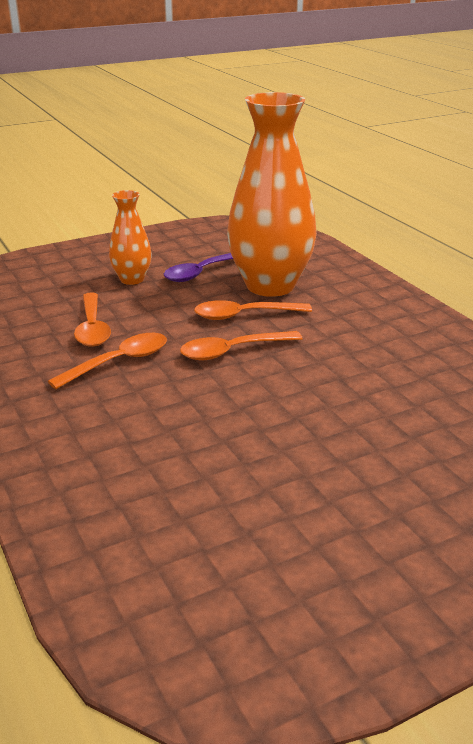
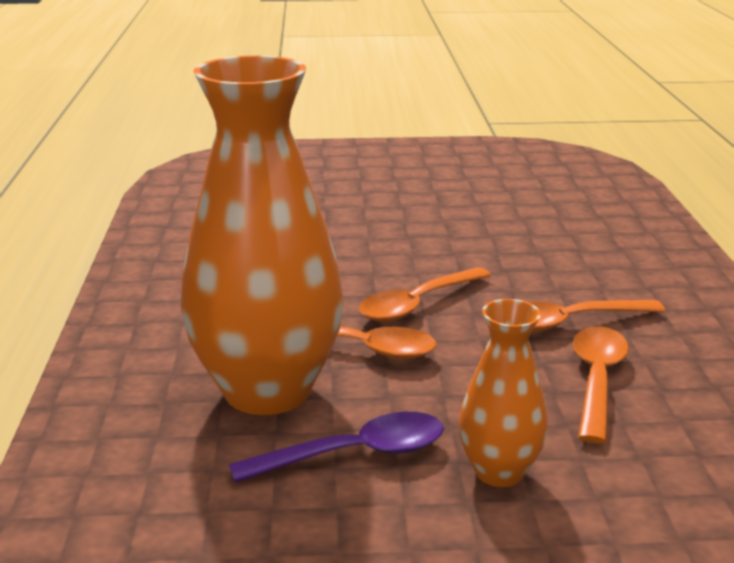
camera: 155 degrees left, 5 degrees down
orange spoon [180,331,303,360] -> orange spoon turned 135 degrees clockwise [359,267,491,322]

